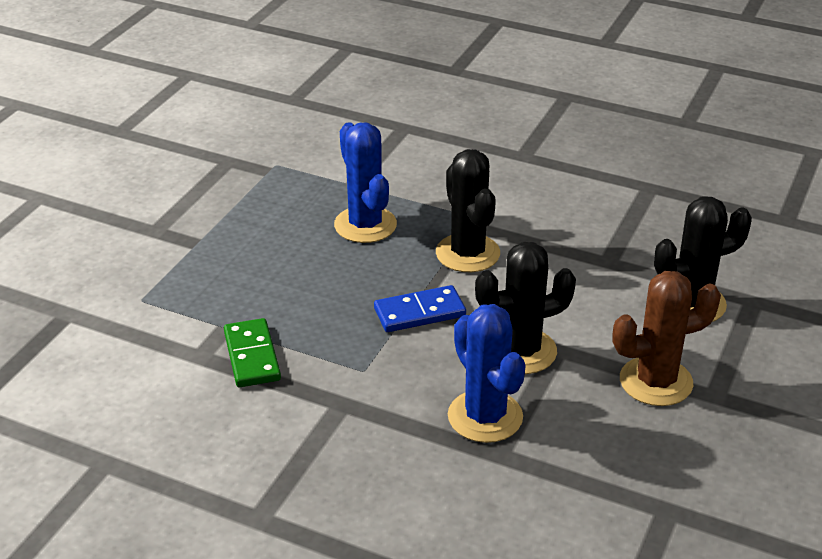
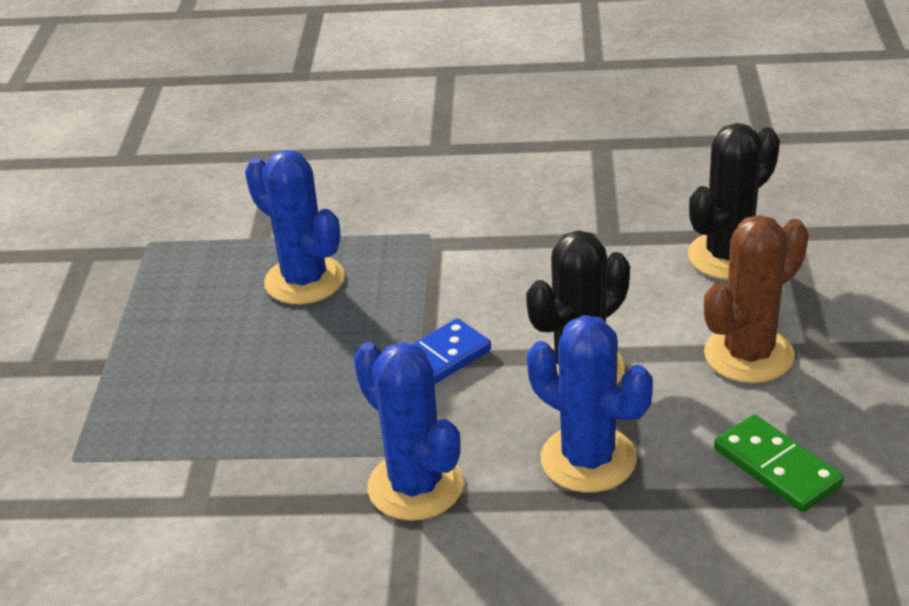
camera: 20 degrees left, 0 degrees up
green domino [224,318,281,387] -> green domino moved to [714,414,844,512]
black cactus [436,149,500,272] -> none
none -> blue cactus [354,342,464,521]

